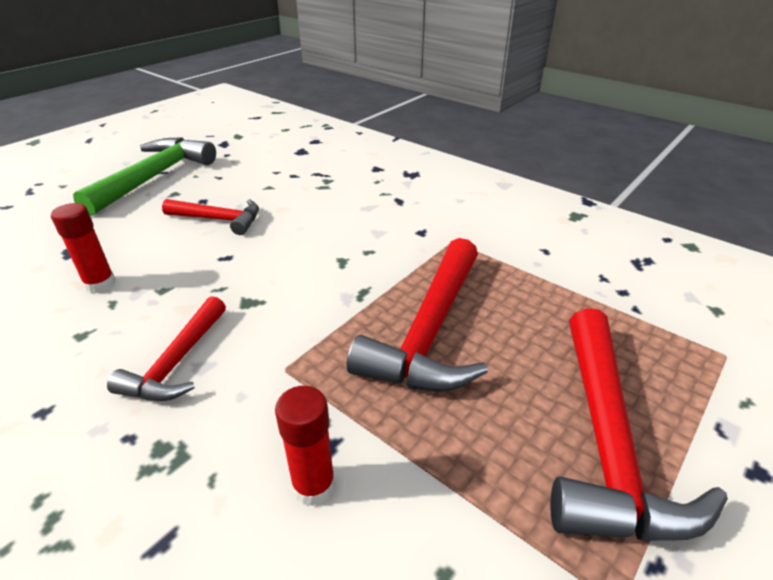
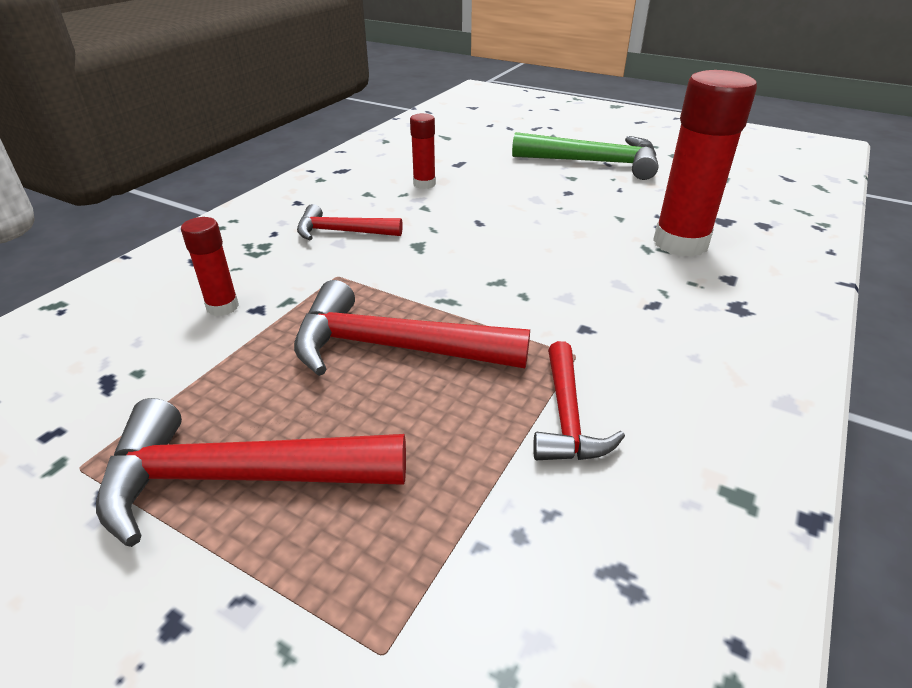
camera: 80 degrees right, 0 degrees up
red hammer [162,199,259,235] -> red hammer moved to [533,341,625,460]
none -> red glue stick [653,70,757,257]

